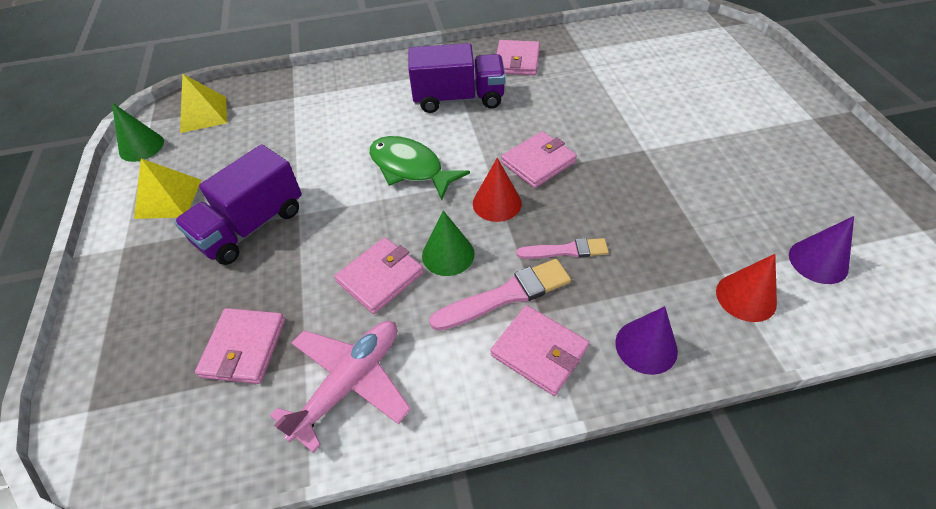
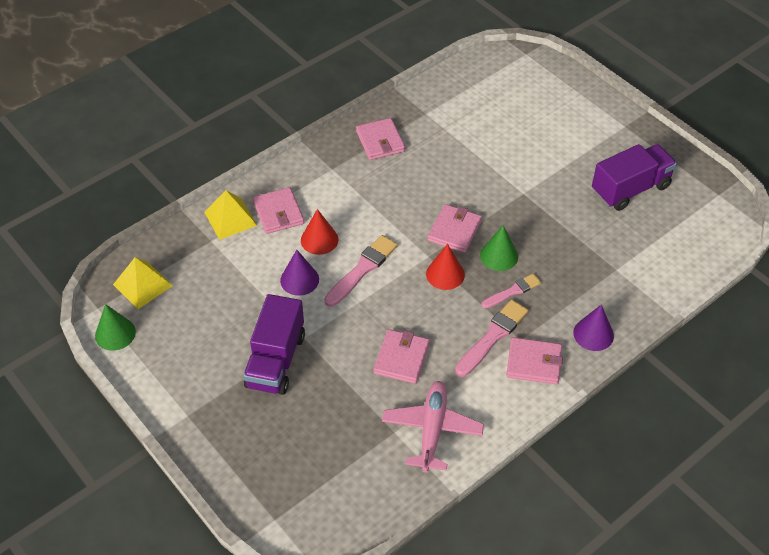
camera: 30 degrees left, 0 degrees up
yellow pyramid [134,158,202,219] -> yellow pyramid moved to [204,190,257,240]
pink wallet [195,308,285,384] -> pink wallet moved to [253,187,304,234]
green fish [369,136,470,200] -> pink brush [324,235,398,307]
purple truck [408,43,506,113] -> purple truck moved to [592,144,677,211]
green cone [422,210,474,276] -> green cone moved to [480,226,518,271]
red cone [716,254,777,322] -> red cone moved to [301,209,338,255]
purple cone [789,216,854,284] -> purple cone moved to [280,250,319,296]

